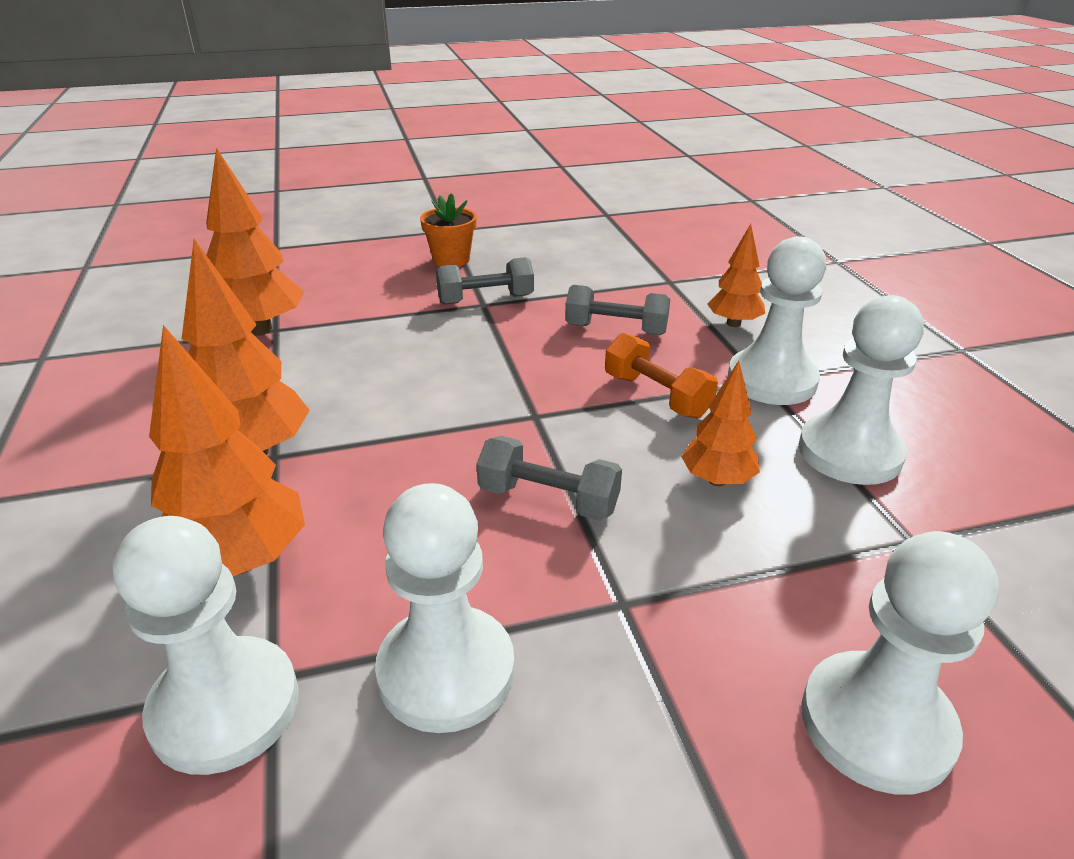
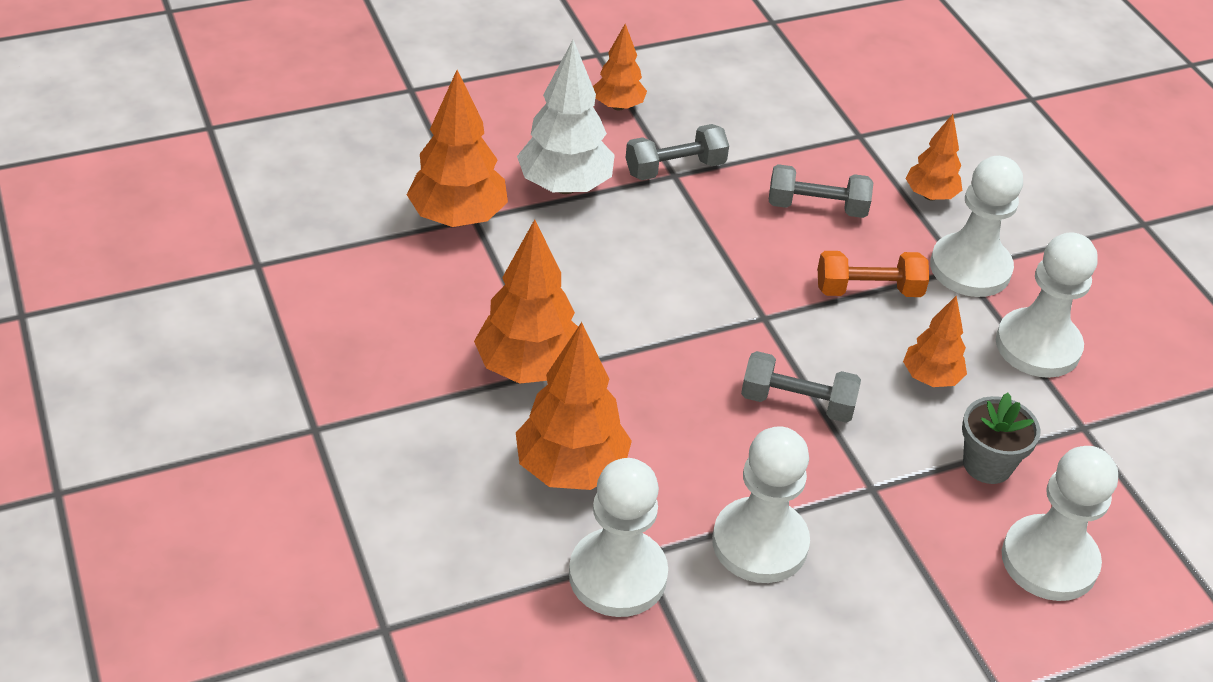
camera: 10 degrees left, 10 degrees up
orange flower pot [420,193,477,267] -> orange tree [593,24,647,110]
orange dumbbell [605,333,718,418] -> orange dumbbell turned 45 degrees counterclockwise [818,251,929,297]
none -> white tree [517,40,615,194]
none -> grey flower pot [962,392,1041,484]

